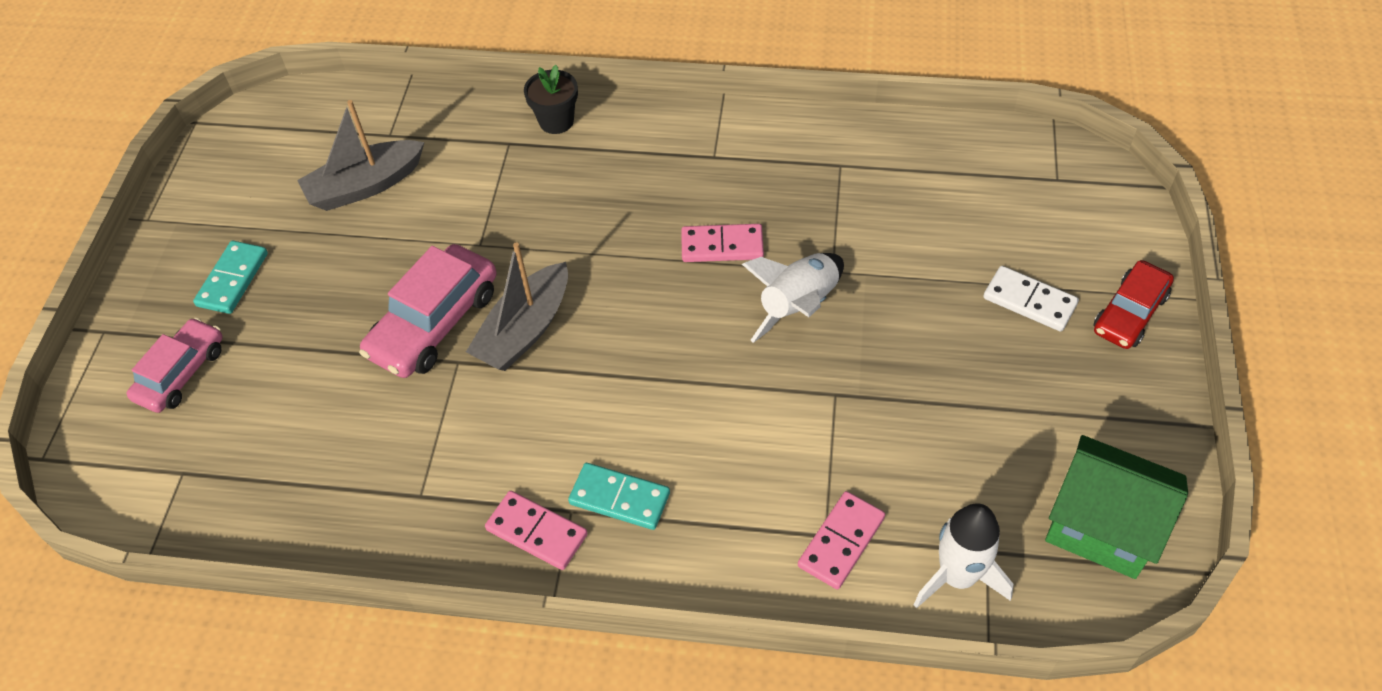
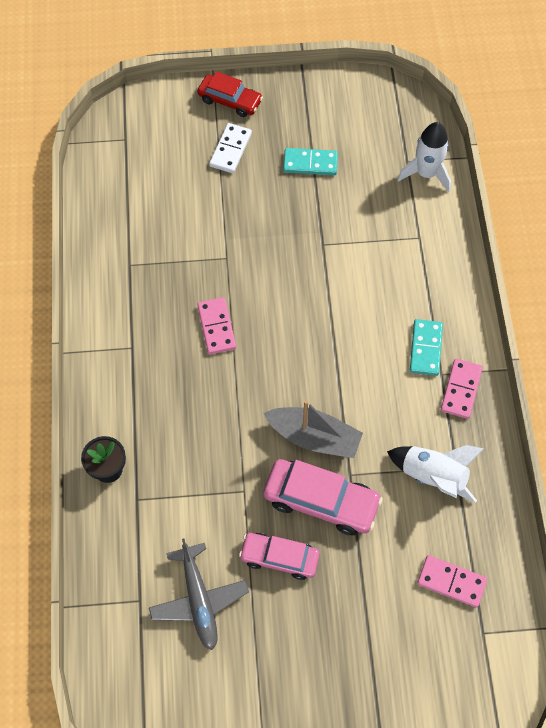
camera: 105 degrees left, 10 degrees up
pink car [127,318,223,413] -> pink car moved to [239,533,320,580]
turquoise domino [193,241,268,314] -> turquoise domino moved to [283,148,338,175]
grey boat [297,100,425,211] -> grey plane [149,539,249,650]
white rocket [742,253,844,343] -> white rocket moved to [387,445,484,503]
pink domino [798,491,885,589] -> pink domino moved to [417,555,487,607]
green house [1045,435,1188,579] -> none

